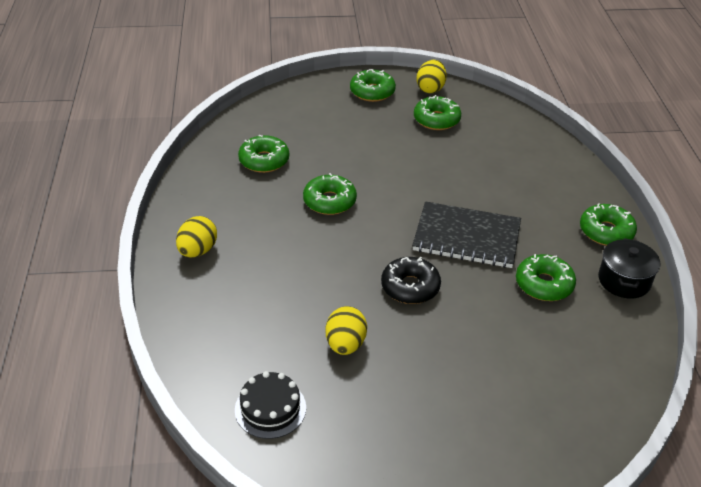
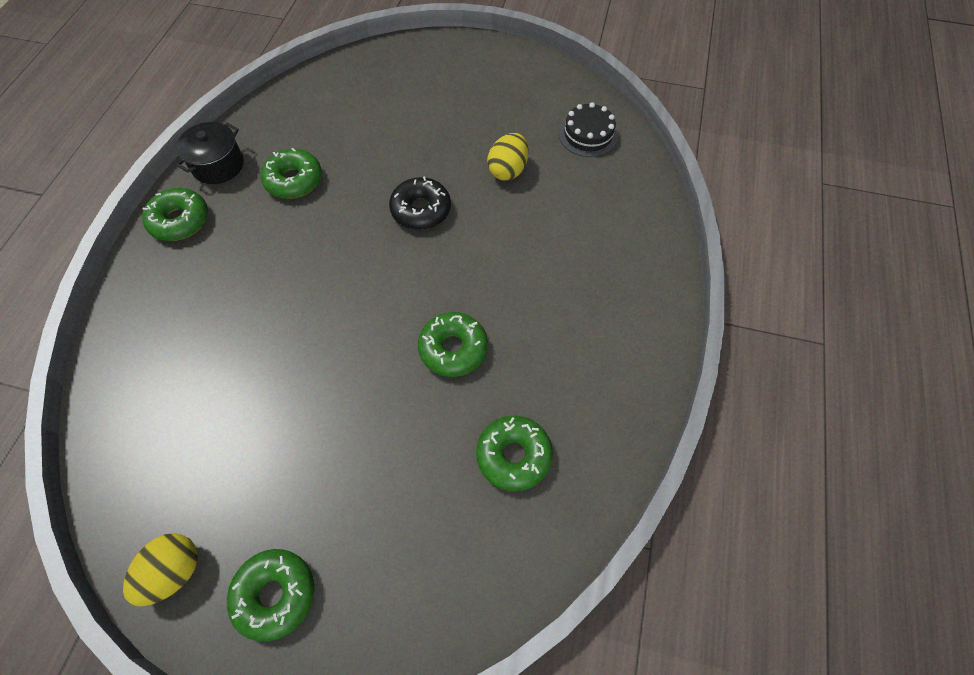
camera: 160 degrees left, 20 degrees up
yellow egg [176,216,217,258] -> none
black notebook [412,201,521,268] -> none
green donut [414,95,461,130] -> none

